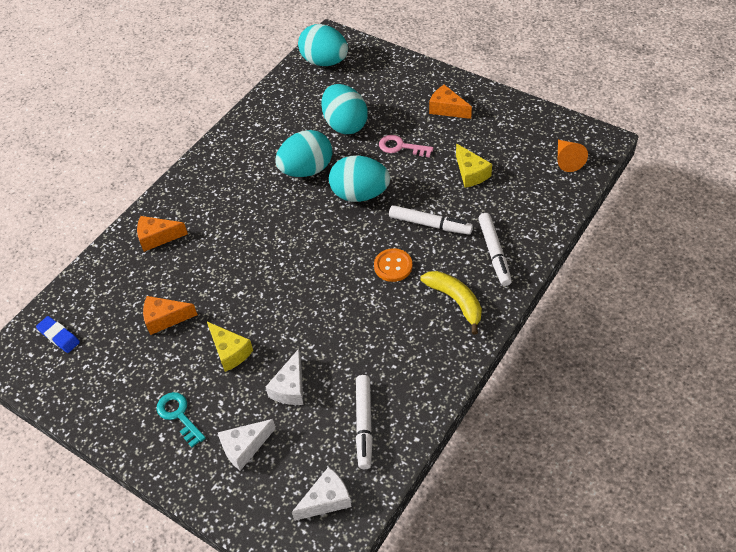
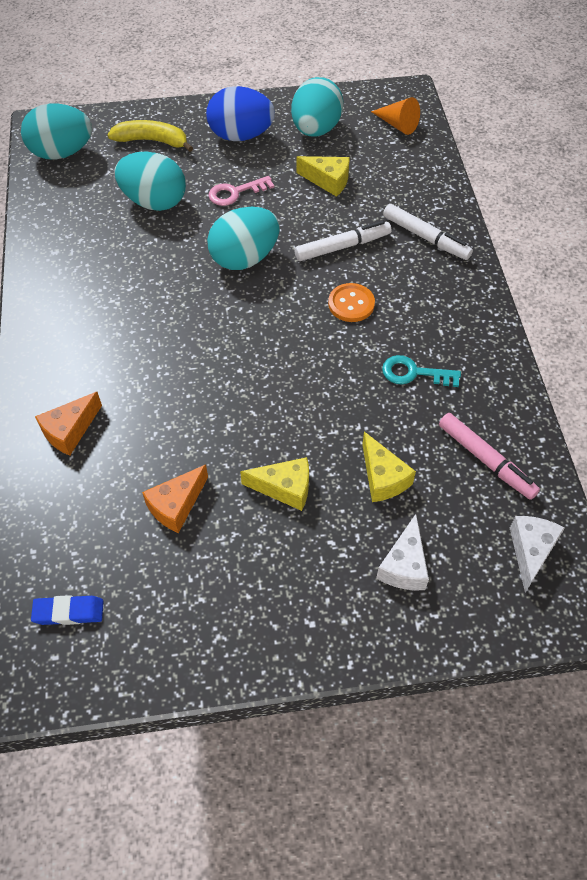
camera: 45 degrees left, 5 degrees up
turquoise key [156,392,206,447] -> turquoise key moved to [382,355,461,387]
white cheese [266,349,303,405] -> yellow cheese [362,432,416,502]
turquoise egg [275,130,332,177] -> turquoise egg moved to [291,77,343,137]
white marker [356,375,373,469] -> pink marker [439,413,540,500]
yellow banana [420,271,482,334] -> yellow banana moved to [107,120,193,152]
orange cheese [429,85,472,119] -> blue egg [206,86,275,141]

